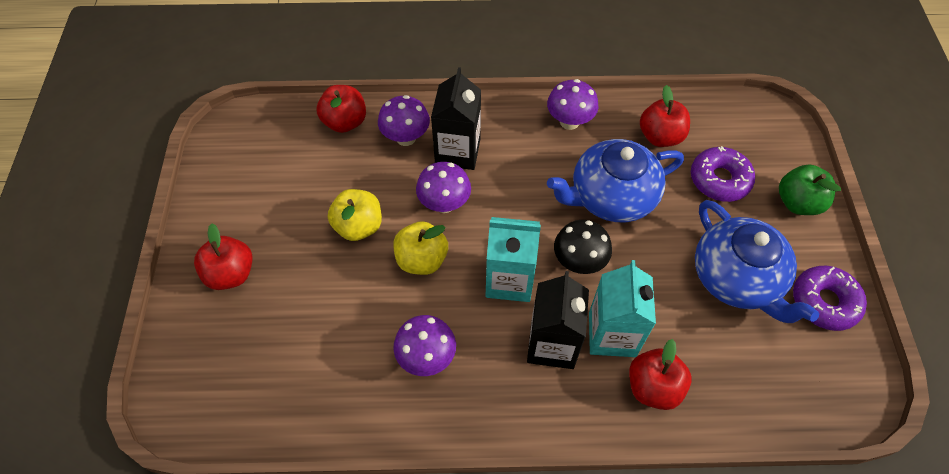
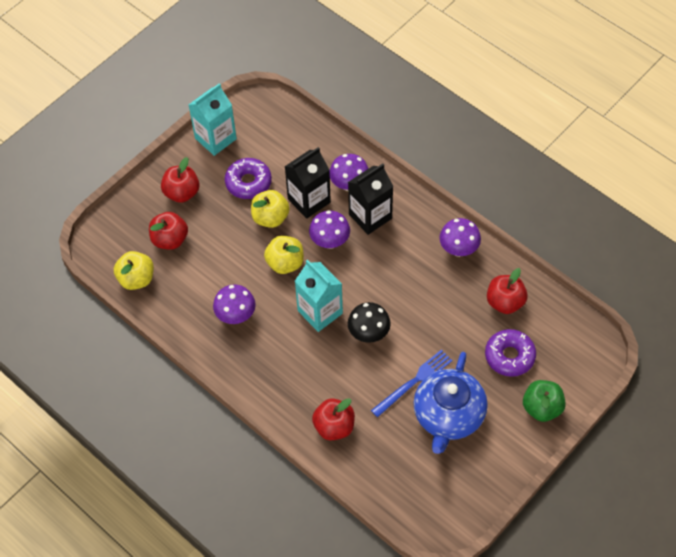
camera: 45 degrees right, 0 degrees up
red apple [317,85,366,133] -> red apple moved to [149,212,188,250]
black carton [527,271,589,369] -> black carton moved to [284,147,331,219]
blue teapot [547,139,684,222] -> none
turquoise carton [589,260,656,357] -> turquoise carton moved to [189,83,237,156]
purple donut [793,266,867,331] -> purple donut moved to [225,158,272,199]
none -> yellow apple [114,251,154,290]
none -> blue fork [371,350,452,417]

